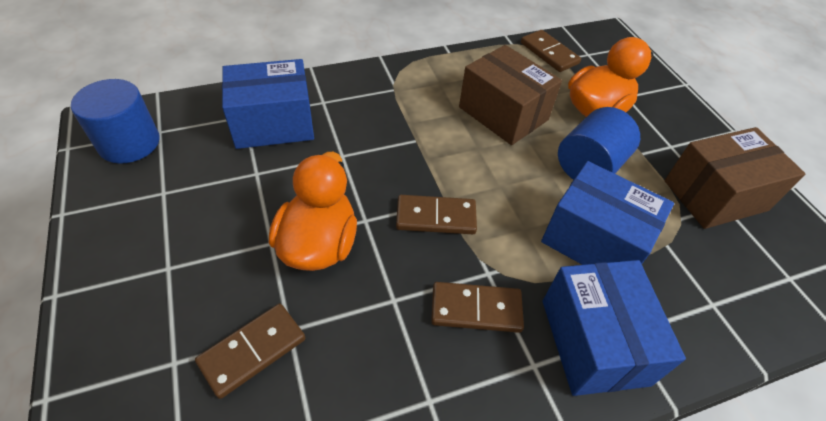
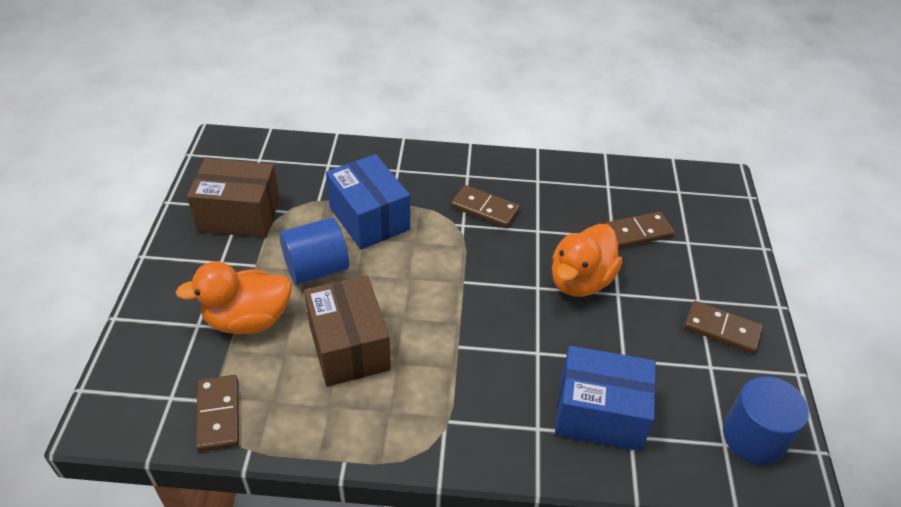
camera: 155 degrees left, 5 degrees down
brown domino [396,195,477,234] -> brown domino moved to [684,301,763,354]
blue box [543,260,686,396] -> none

